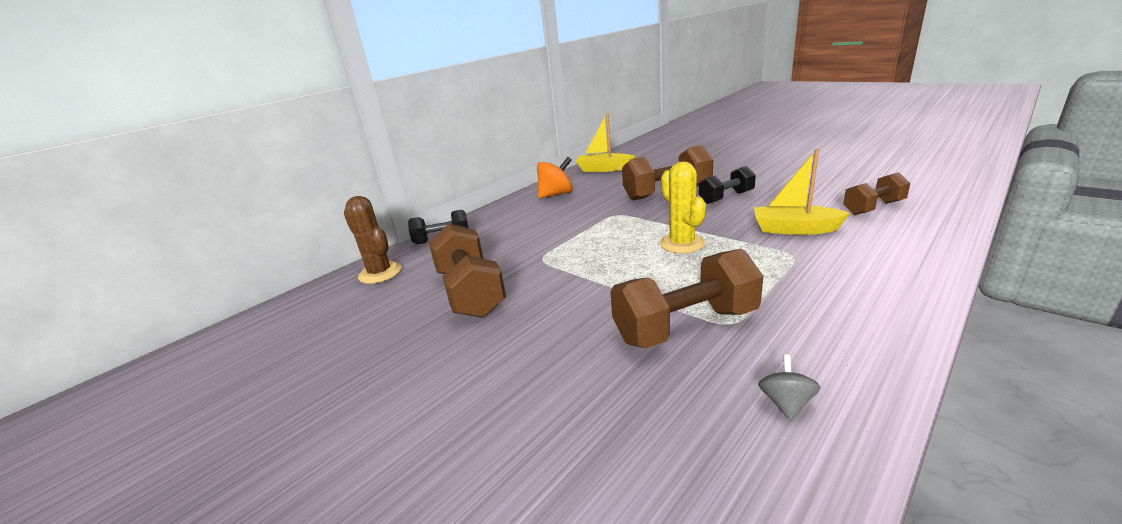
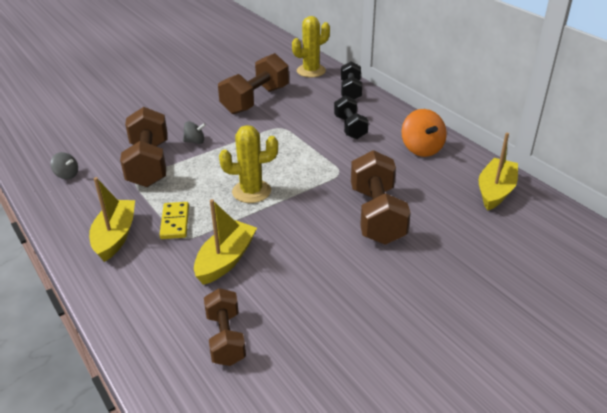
camera: 100 degrees right, 10 degrees up
brown cactus [344,196,401,284] -> yellow cactus [292,16,330,77]
brown dumbbell [428,223,506,318] -> brown dumbbell turned 45 degrees counterclockwise [218,53,289,114]
black dumbbell [699,166,756,204] -> black dumbbell moved to [334,95,369,139]
none -> yellow boat [89,177,135,262]
none -> yellow domino [160,202,189,239]
none -> grey spinning top [183,121,206,144]

